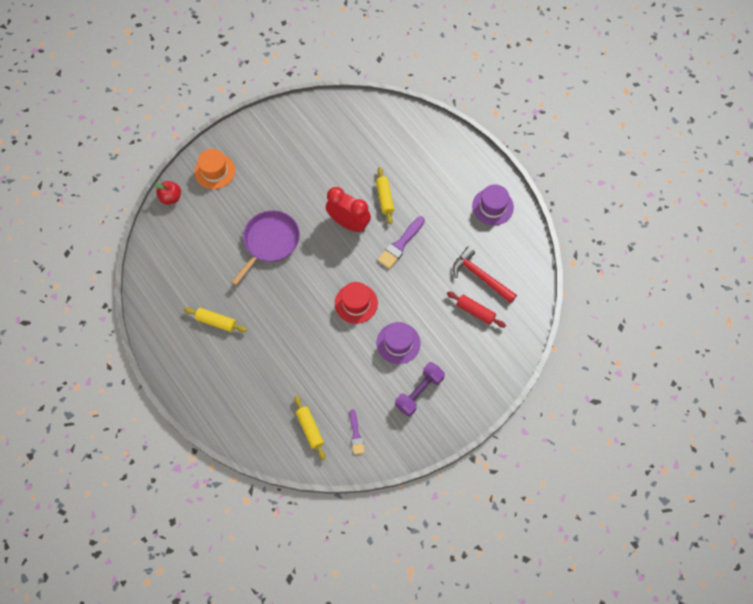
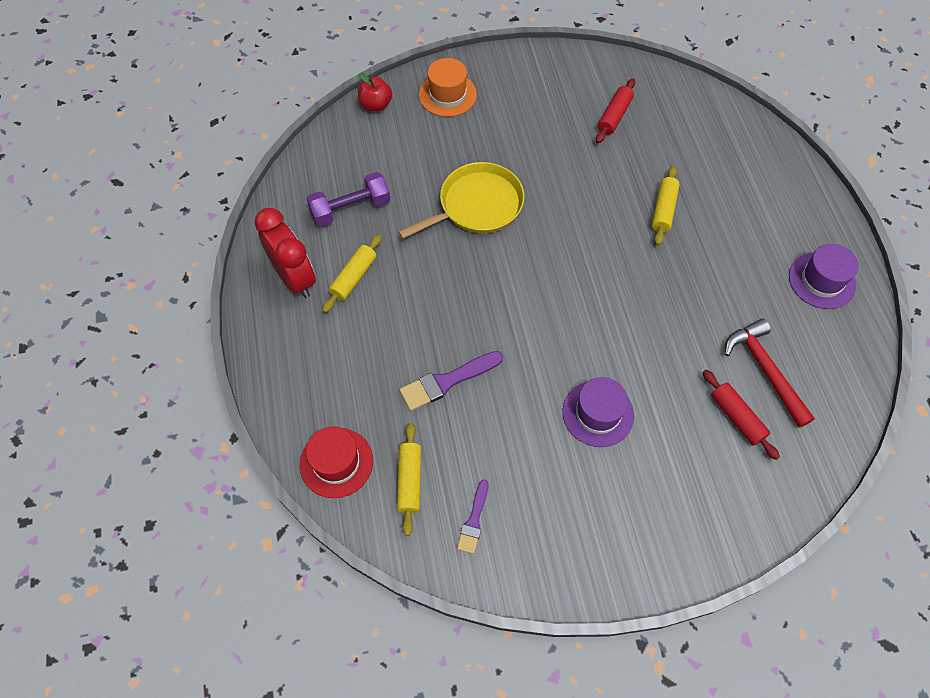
camera: 25 degrees right, 5 degrees down
yellow rolling pin [184,308,247,332] -> yellow rolling pin turned 75 degrees clockwise [322,234,382,313]
purple pan [232,210,300,285] -> yellow pan [398,162,524,239]
red clock [326,187,371,232] -> red clock moved to [254,208,316,298]
red hat [335,282,378,324] -> red hat moved to [300,426,373,498]
purple brush [377,216,425,269] -> purple brush moved to [399,351,503,411]
purple dumbbell [395,362,445,416] -> purple dumbbell moved to [307,172,390,227]
none -> red rolling pin [596,78,635,143]

